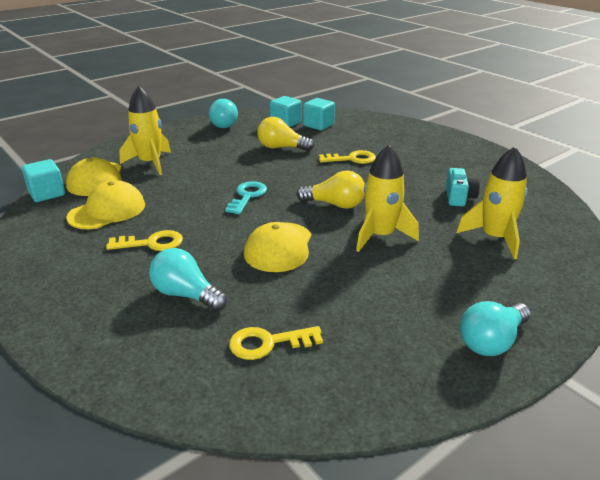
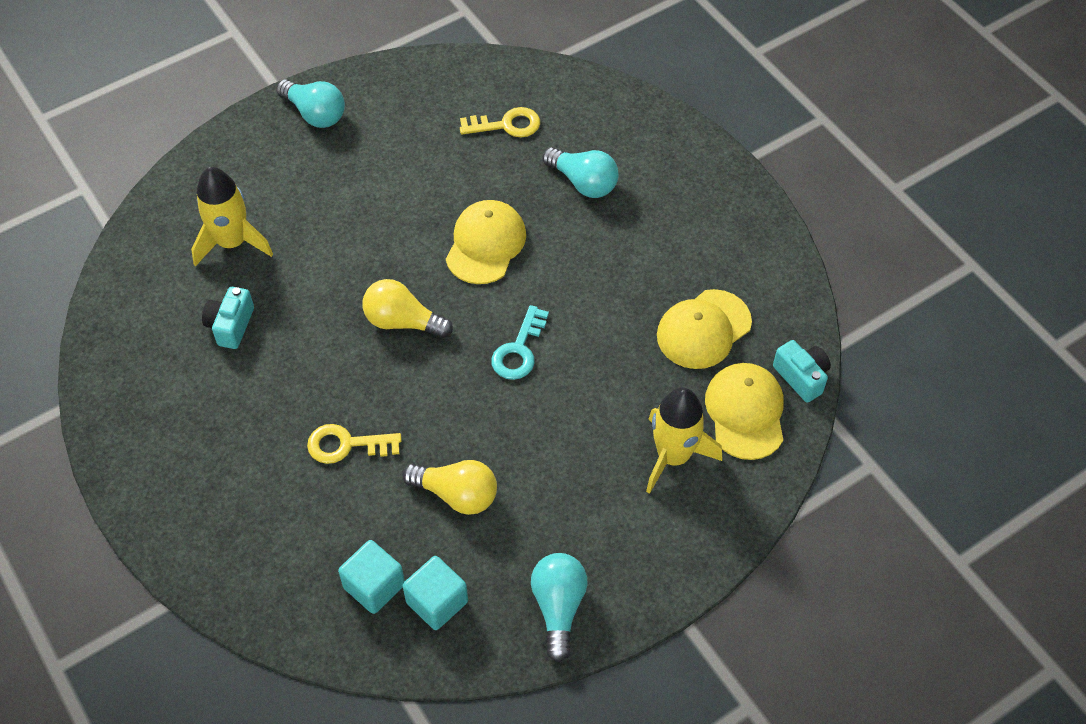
camera: 175 degrees left, 25 degrees up
turquoise cube [22,159,65,202] -> turquoise camera [773,340,831,403]
yellow key [106,230,183,251] -> none
yellow rocket [356,145,419,252] -> none
turquoise light bulb [460,301,531,356] -> turquoise light bulb turned 75 degrees clockwise [276,79,345,128]

